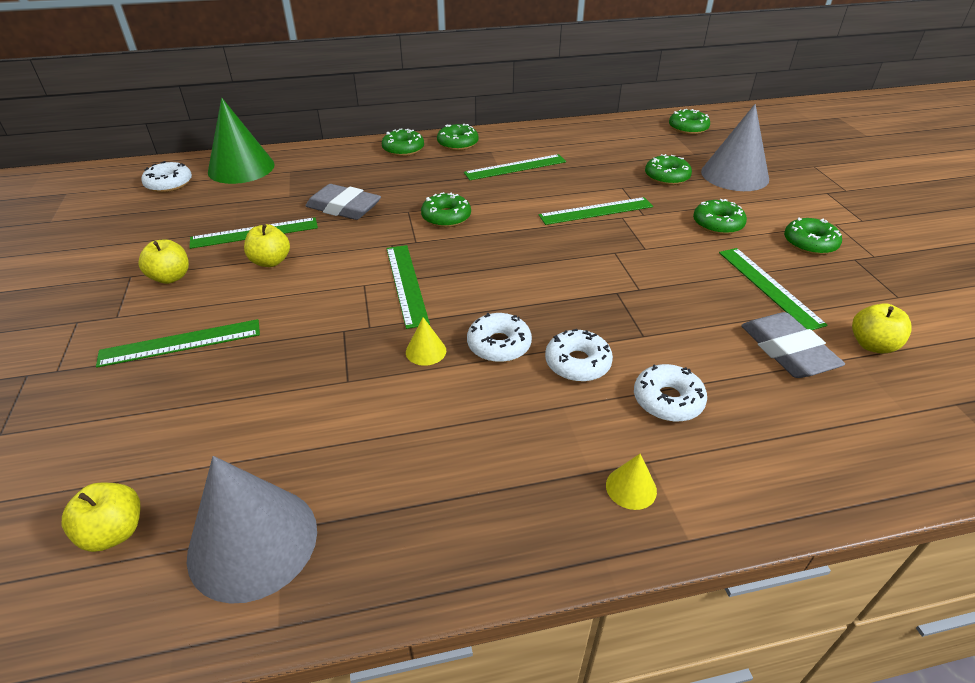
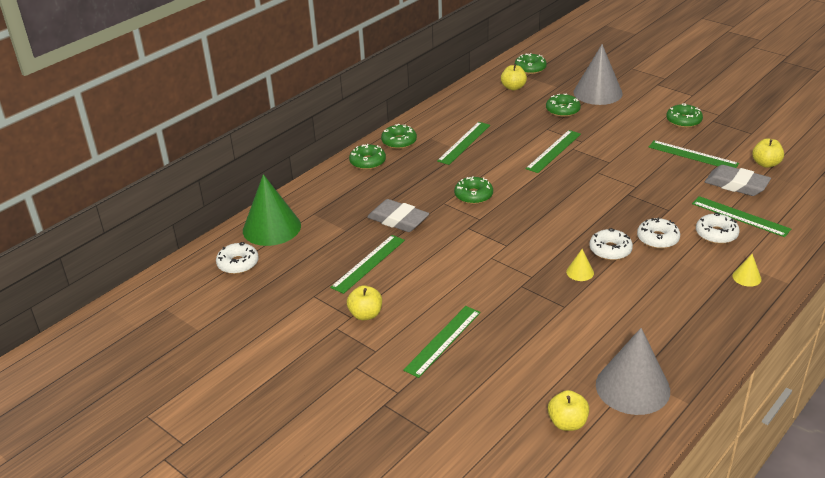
camera: 35 degrees left, 5 degrees down
yellow apple [244,224,290,267] -> yellow apple moved to [501,64,527,90]
grey eraser [305,184,381,220] -> grey eraser turned 45 degrees clockwise [367,199,429,232]
green ruler [386,245,430,329] -> green ruler moved to [692,196,791,237]
green donut [693,199,747,235] -> none

